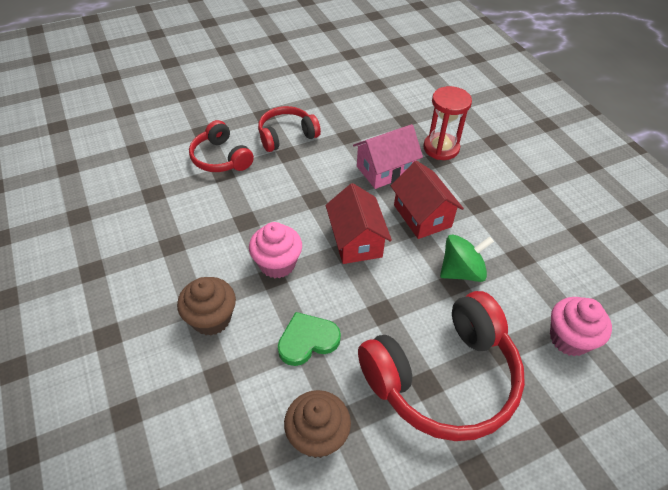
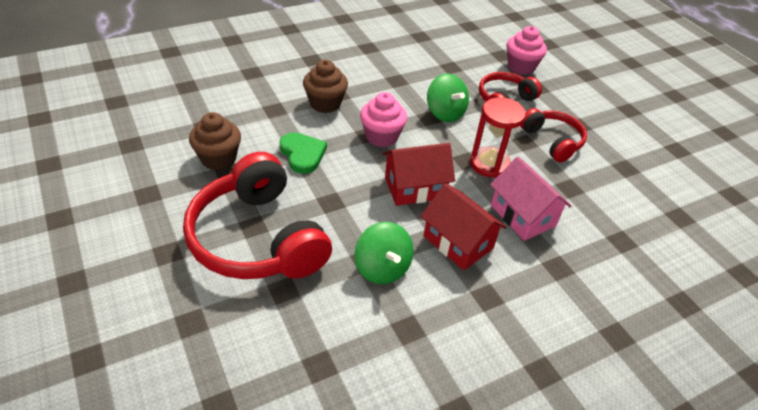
camera: 85 degrees right, 5 degrees down
red house [391,161,464,239] -> red house turned 75 degrees clockwise [420,183,507,270]
red hourglass [423,86,472,160] -> red hourglass moved to [470,97,526,178]
pink cupcake [550,297,612,356] -> pink cupcake moved to [507,26,547,75]
none -> green spinning top [427,73,469,122]

